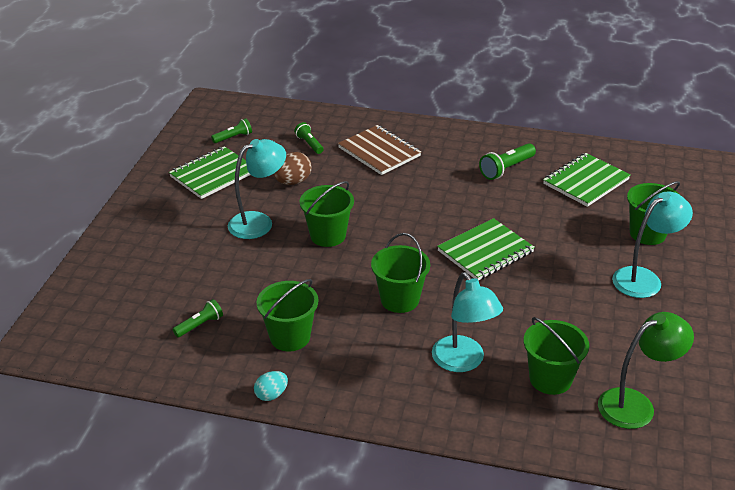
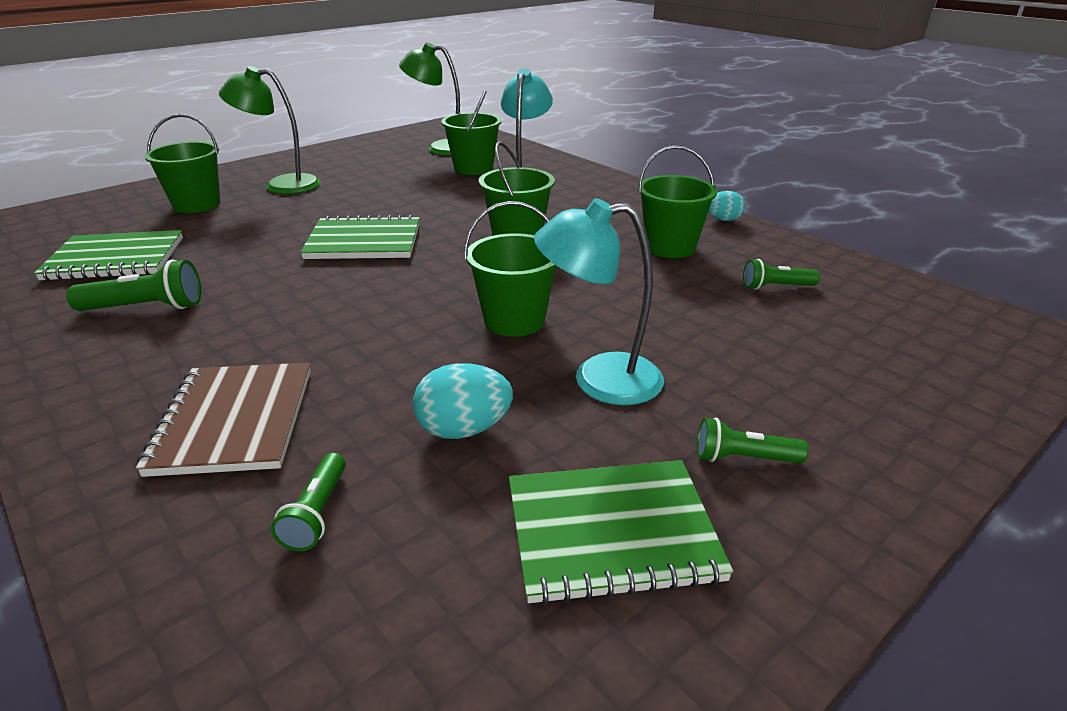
camera: 145 degrees left, 5 degrees down
green flashlight [211,118,252,143] -> green flashlight moved to [697,418,809,463]
brown egg [274,152,312,185] -> turquoise egg [413,363,513,439]
turquoise lamp [612,192,693,298] -> green lamp [219,66,321,194]

